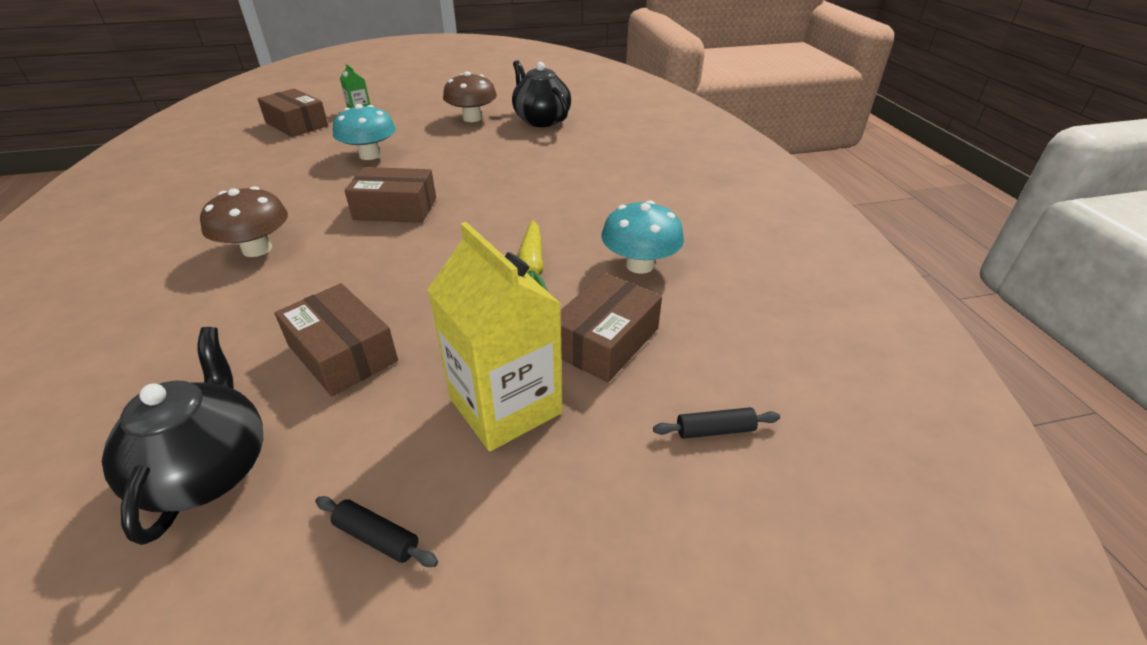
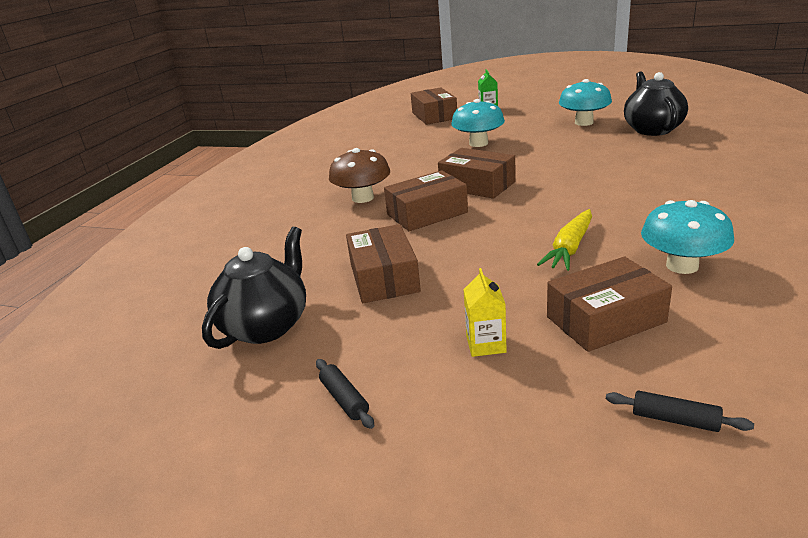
camera: 35 degrees right, 10 degrees down
yellow carton [427,222,562,451] -> yellow carton [463,268,507,357], size x0.46
brown mushroom [443,71,497,122] -> turquoise mushroom [559,79,612,126]
none -> brown box [384,170,468,231]

